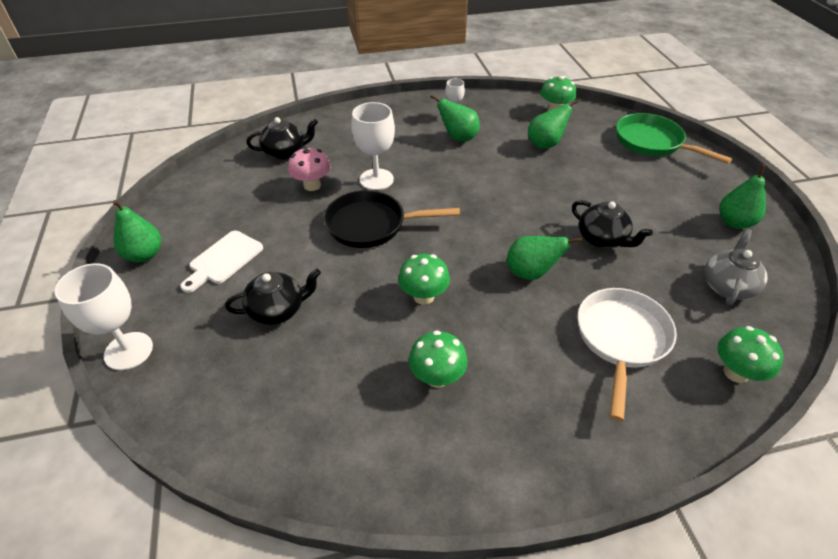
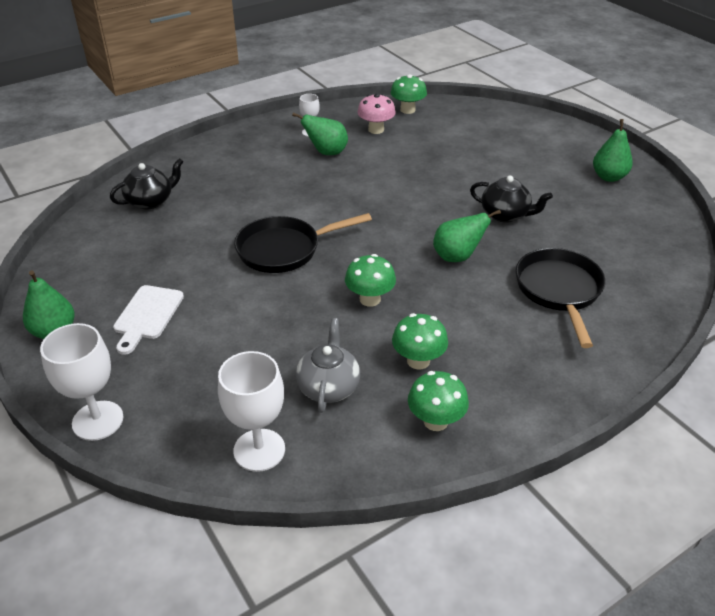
camera: 20 degrees left, 5 degrees down
black teapot [225,269,321,325] -> none
pink mushroom [288,147,331,191] -> pink mushroom moved to [357,93,396,134]
white goblet [351,102,395,190] -> white goblet moved to [218,351,285,472]
green pear [528,99,579,149] -> none
white pan [577,288,677,421] -> black pan [516,248,606,348]
green pan [616,113,733,164] -> none
grey teapot [704,229,768,305] -> grey teapot moved to [296,318,360,413]
green mushroom [718,326,784,383] -> green mushroom moved to [408,371,469,431]

